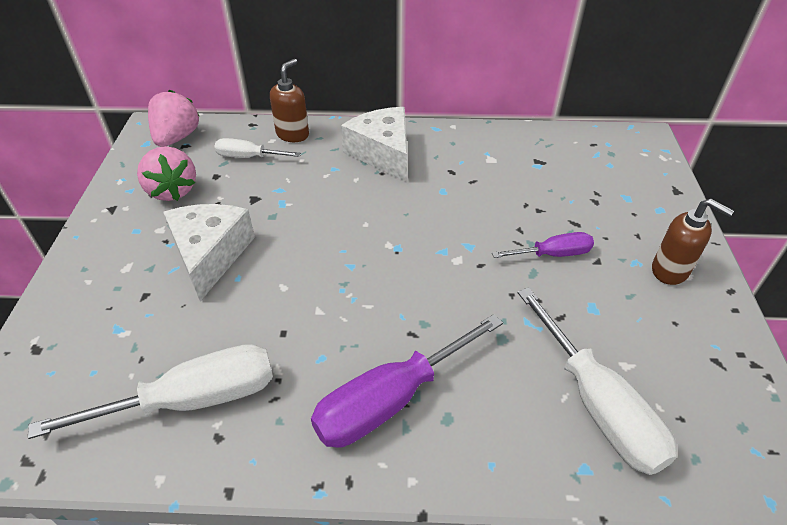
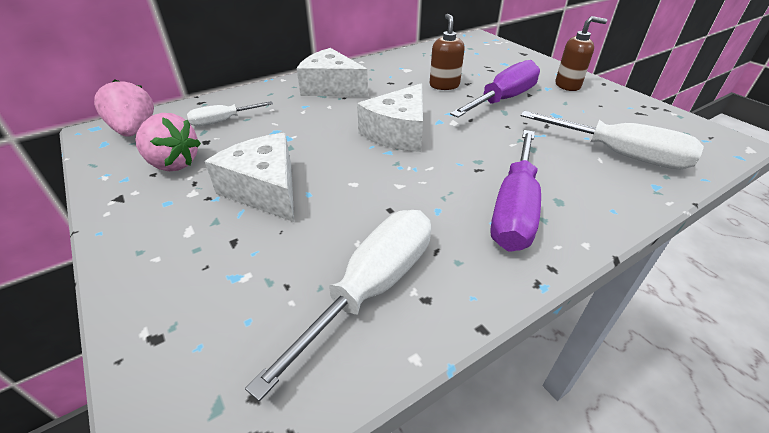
camera: 35 degrees left, 5 degrees down
brown soap dispenser [270,59,309,142] -> brown soap dispenser moved to [430,14,465,90]
purple screwdriver [492,232,594,258] -> purple screwdriver [450,60,540,118], size x1.78
none -> white cheese [357,83,423,152]

